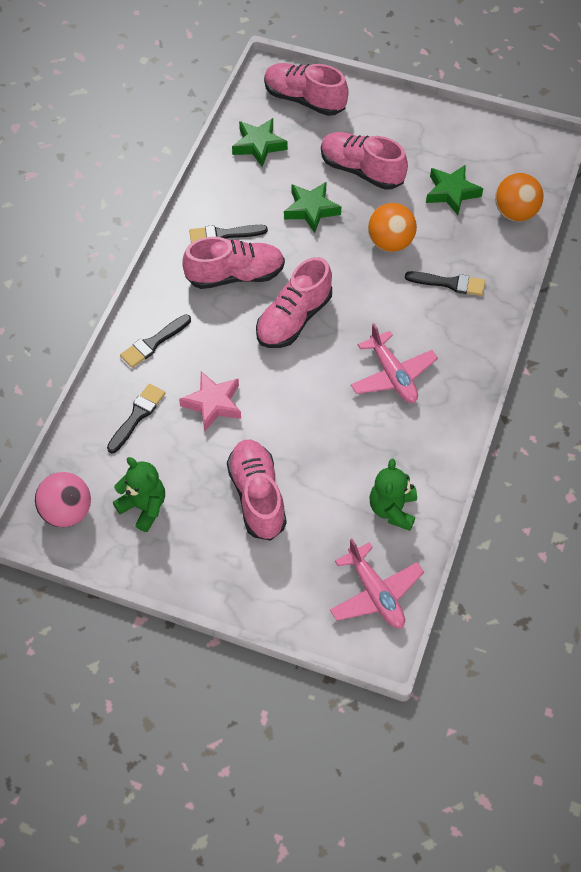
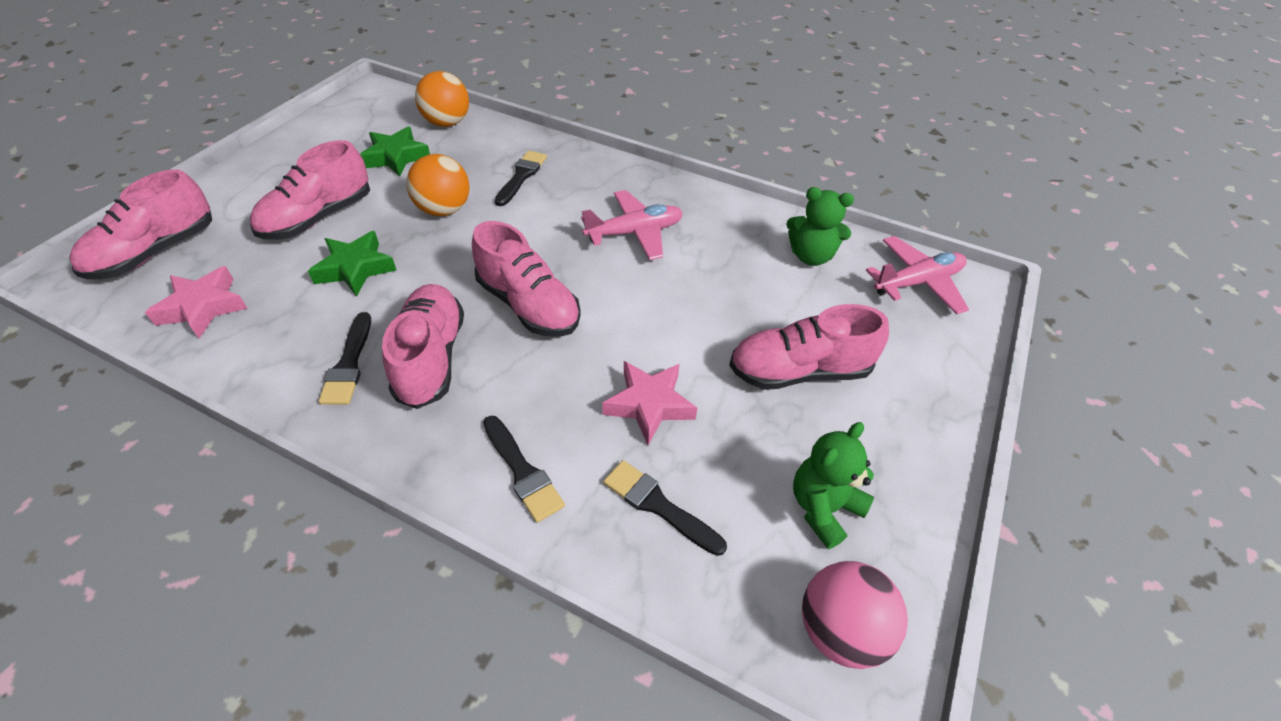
camera: 85 degrees left, 10 degrees down
green star [232,118,288,167] -> pink star [145,266,248,338]

